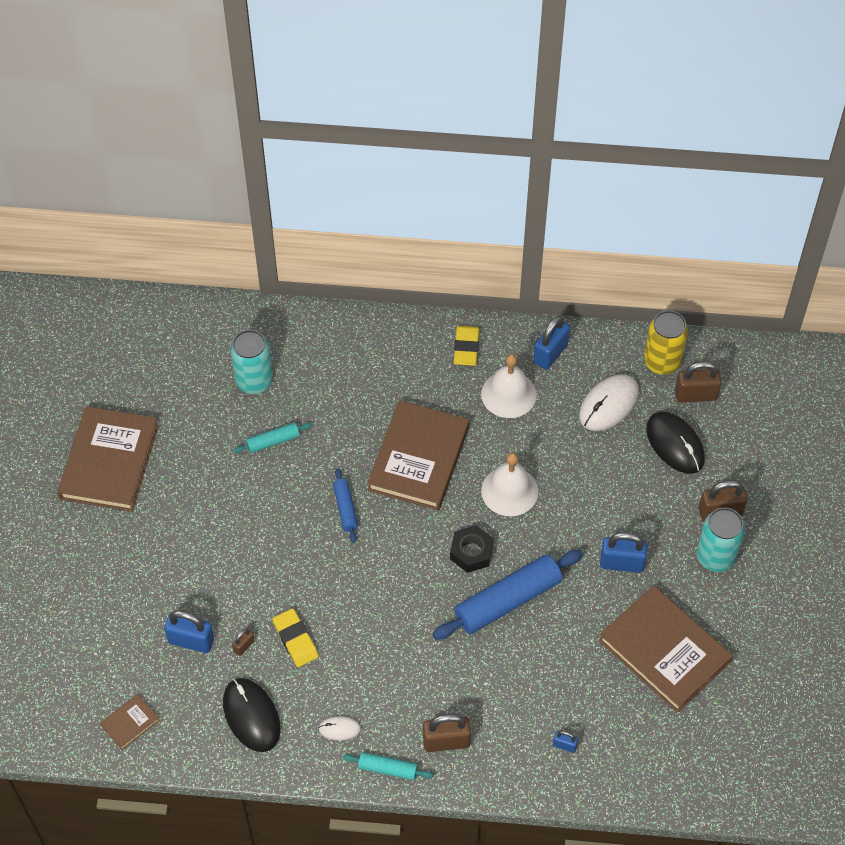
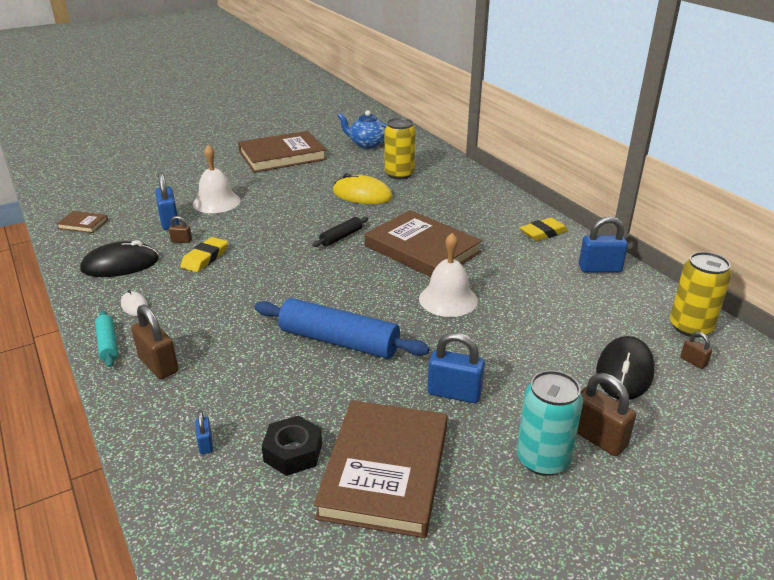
camera: 55 degrees right, 25 degrees down
black mouse [223,678,280,752] -> black mouse turned 45 degrees clockwise [80,240,159,277]
turquoise can [230,330,273,394] -> yellow can [384,118,415,180]
turquoise rolling pin [233,423,312,453] -> yellow mouse [333,173,393,204]
blue rolling pin [333,468,358,543] -> black rolling pin [312,217,368,247]
brown book [367,400,469,510] -> brown book turned 60 degrees clockwise [365,210,482,277]
black nut [450,525,494,573] -> black nut moved to [261,415,322,476]
white bell [481,354,537,418] -> white bell moved to [193,145,241,213]
white mouse [579,374,639,431] -> none
blue padlock [600,532,647,573] -> blue padlock turned 45 degrees counterclockwise [428,333,485,403]
brown padlock [675,361,721,403] -> brown padlock [681,332,712,369], size x0.51
none -> blue teapot [338,110,387,149]

